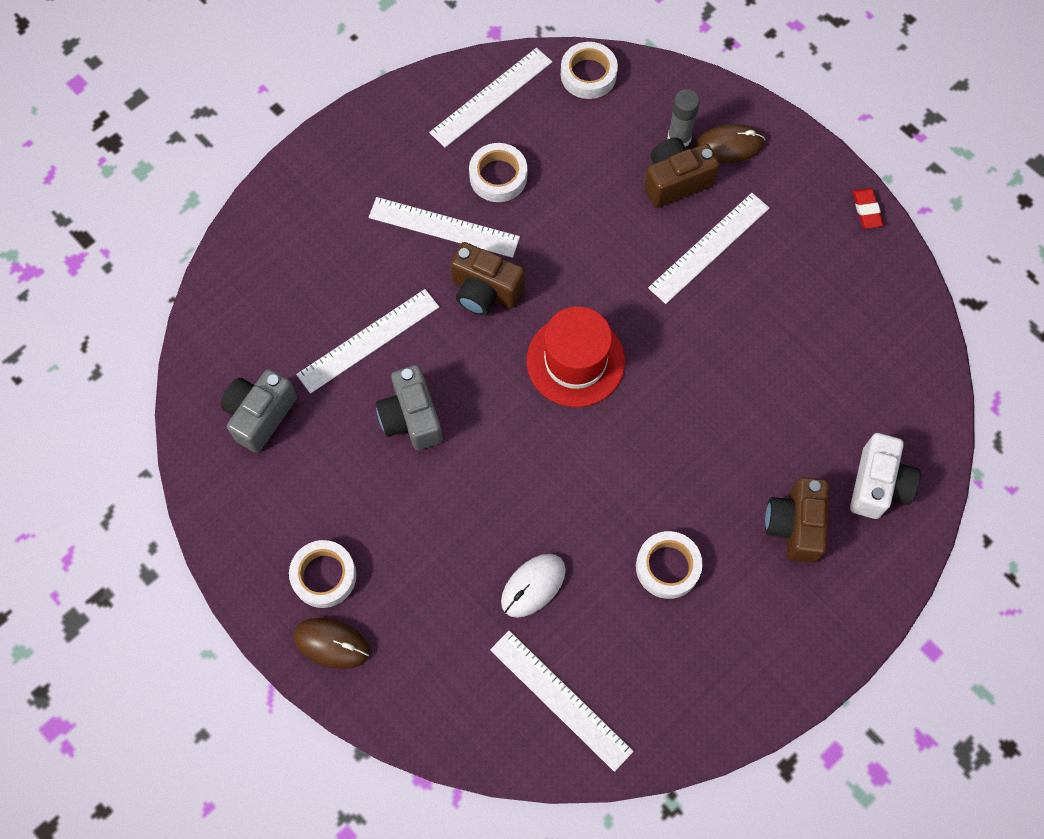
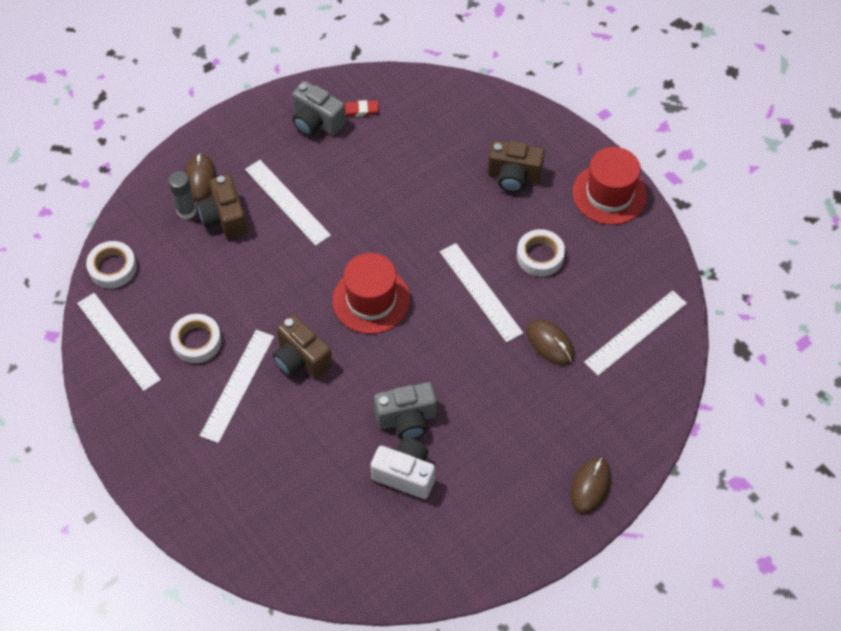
camera: 85 degrees left, 10 degrees down
grey camera [221,369,297,453] -> grey camera moved to [292,81,346,136]
white tape [289,540,356,608] -> none
white ruler [296,289,439,394] -> white ruler moved to [440,243,523,343]
brown camera [450,242,525,315] -> brown camera turned 105 degrees clockwise [273,315,332,378]
white mouse [501,554,566,618] -> brown mouse [527,319,575,365]
white camera [850,433,921,519] -> white camera moved to [371,438,435,499]
red eraser [853,188,883,228] -> red eraser moved to [345,100,379,117]
none -> red hat [573,147,647,225]

